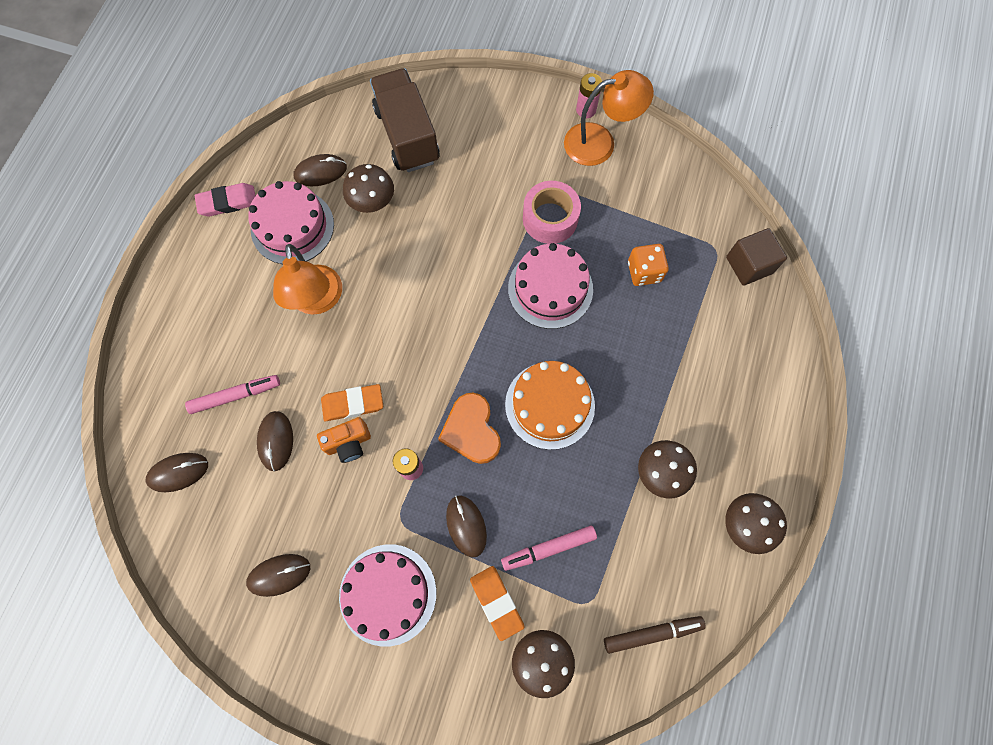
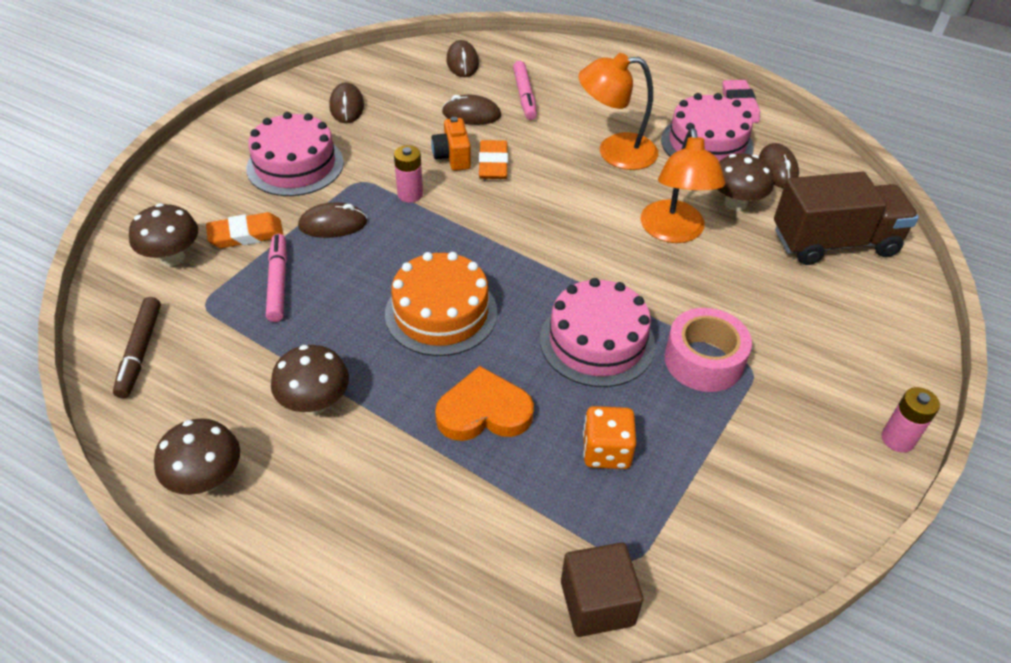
camera: 100 degrees right, 25 degrees down
orange heart [438,393,501,464] -> orange heart moved to [435,366,534,441]
orange lamp [564,70,654,166] -> orange lamp moved to [641,128,725,243]

